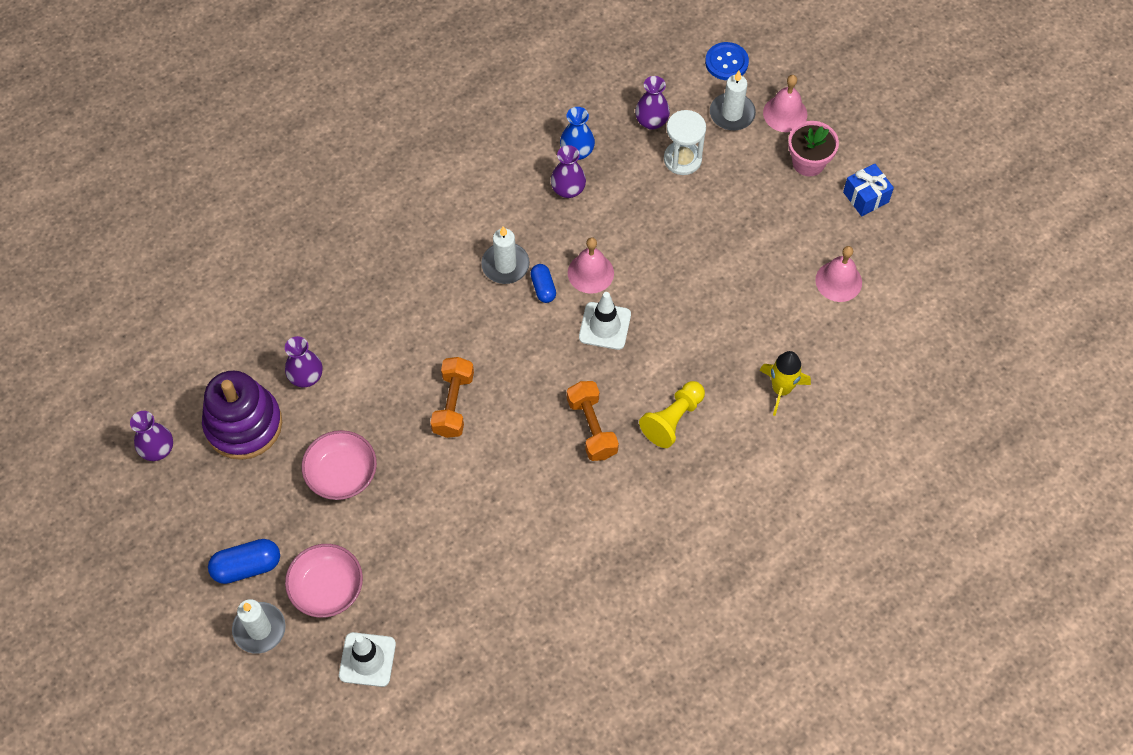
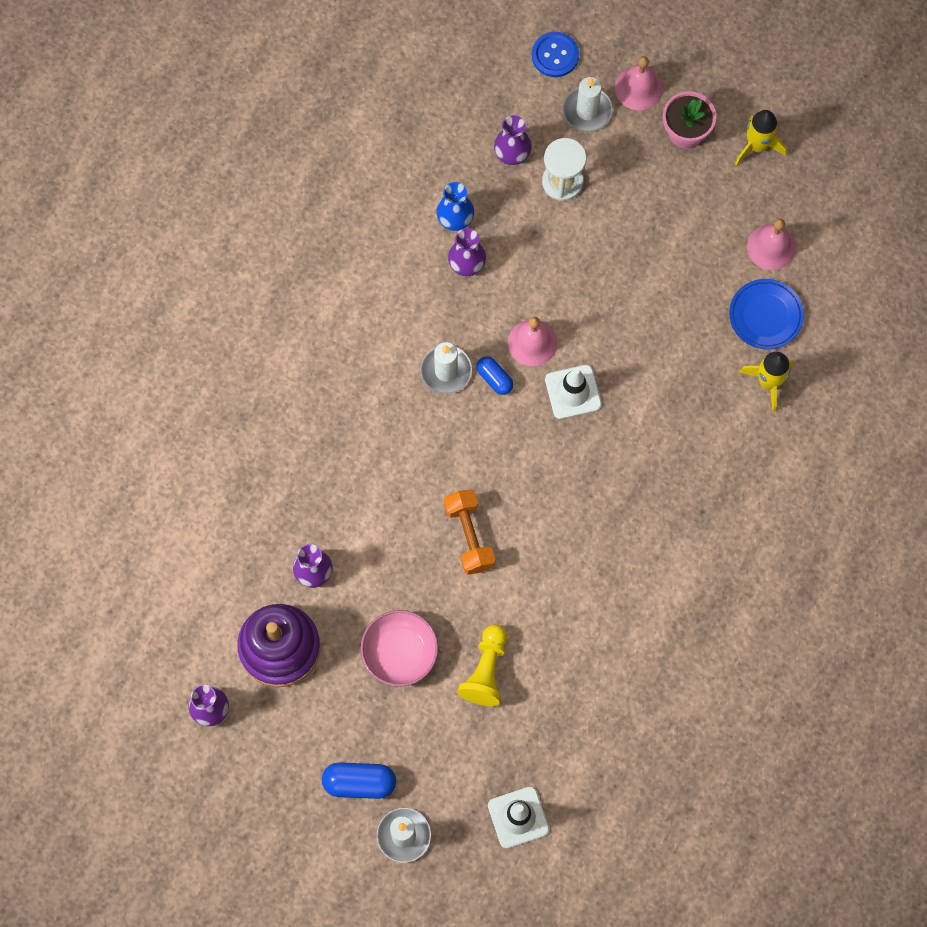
camera: 25 degrees left, 10 degrees up
blue capsule [208,539,280,584] -> blue capsule turned 45 degrees clockwise [322,762,396,799]
pink bowl [285,544,363,618] -> none
orange dumbbell [567,381,619,461] -> none
yellow pawn [639,381,705,448] -> yellow pawn moved to [458,625,507,706]
blue gift [843,163,894,216] -> yellow rocket [735,110,787,166]
none -> blue plate [729,279,804,349]

